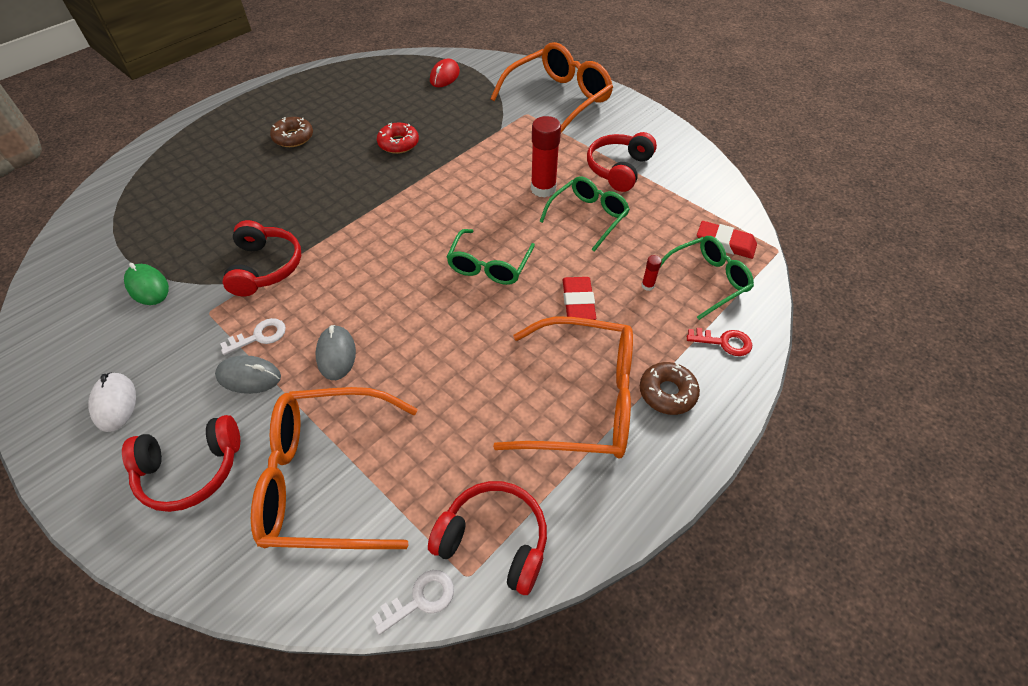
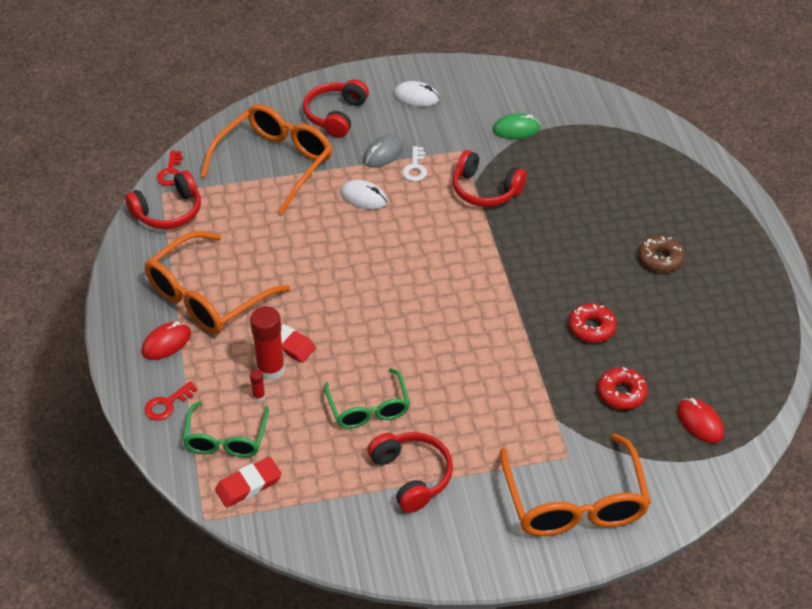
camera: 125 degrees right, 5 degrees down
grey mouse [315,325,356,380] -> white mouse [340,180,387,209]
white key [372,570,454,635] -> red key [157,151,183,186]
green glasses [446,229,535,285] -> none
red glue stick [531,116,561,198] -> red glue stick moved to [250,306,285,381]
brown donut [640,362,700,415] -> red mouse [142,321,191,360]
none -> red donut [598,367,648,410]

